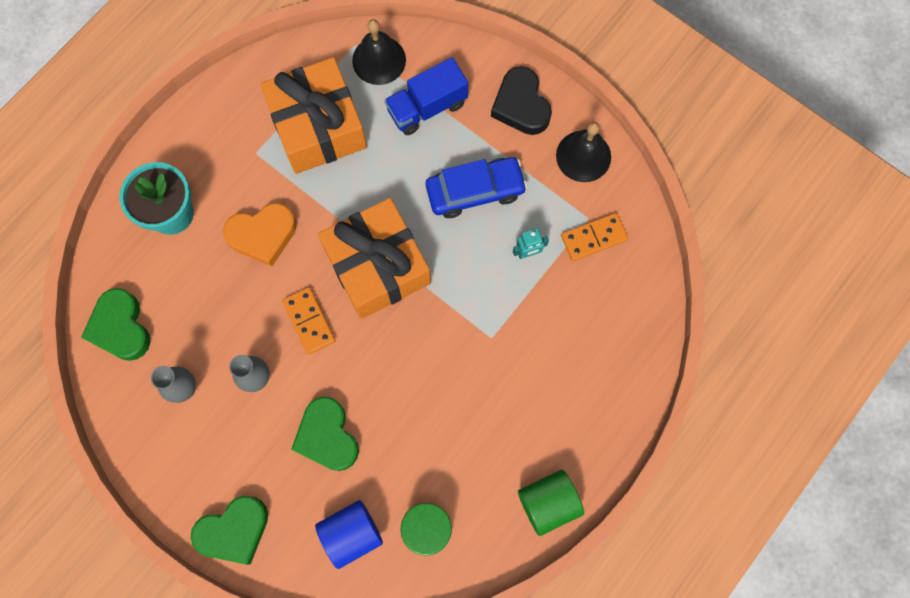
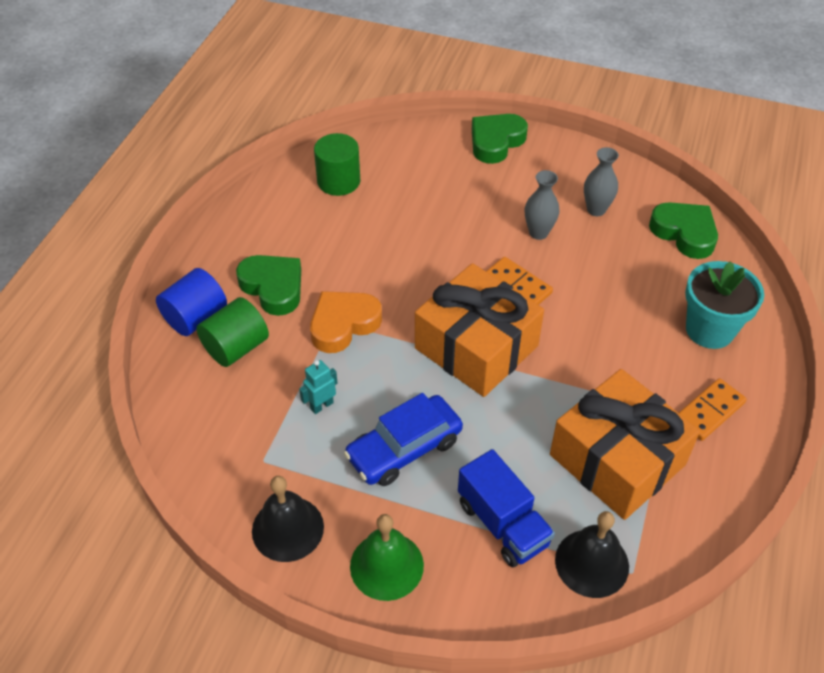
camera: 160 degrees right, 25 degrees down
orange heart [223,203,297,266] -> orange heart moved to [310,291,382,353]
green heart [291,396,359,471] -> green heart moved to [236,255,301,316]
blue cylinder [315,500,383,569] -> blue cylinder moved to [156,268,227,336]
blue truck [385,57,468,135] -> blue truck turned 105 degrees clockwise [458,449,555,567]
black heart [491,66,552,135] -> green bell [350,514,424,601]
green cylinder [518,470,584,536] -> green cylinder moved to [196,297,269,367]
orange domino [561,213,628,261] -> orange domino moved to [679,378,747,441]

